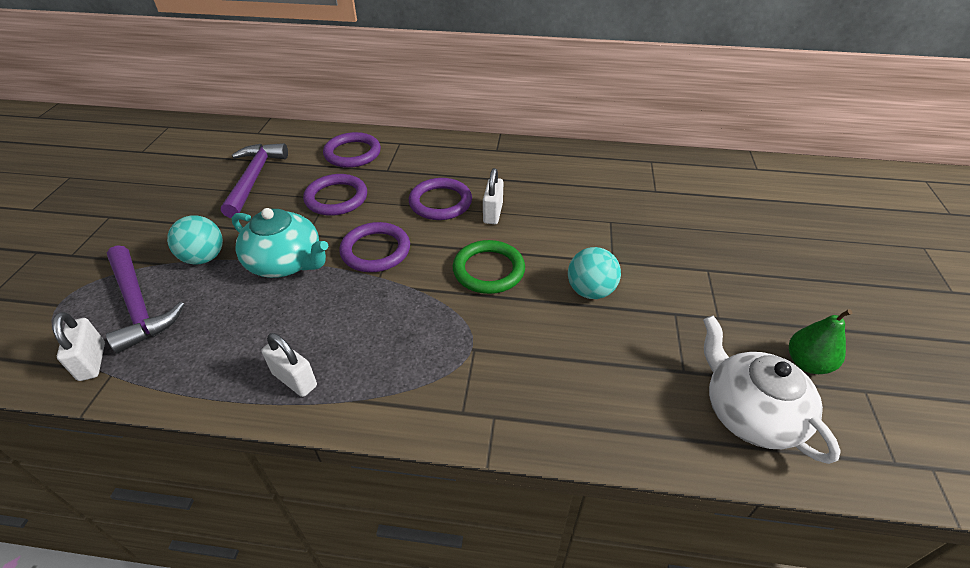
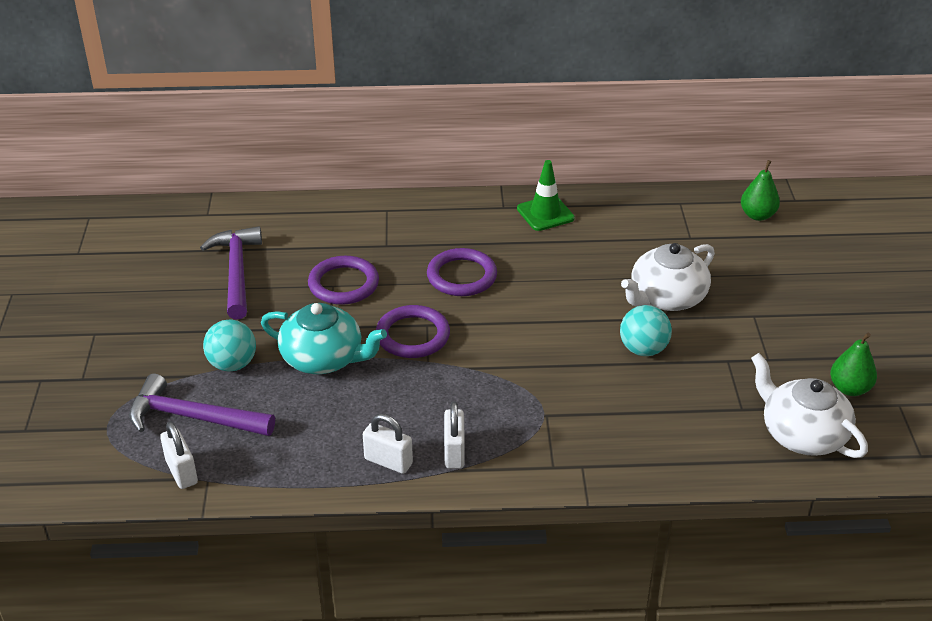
camera: 10 degrees left, 5 degrees down
purple hammer [106,245,185,353] -> purple hammer turned 150 degrees clockwise [129,373,275,436]
purple ring [323,132,381,168] -> none
green ring [453,240,525,294] -> none
white padlock [483,168,503,224] -> white padlock moved to [444,401,465,469]
none -> green traffic cone [517,160,575,231]
none -> white teapot [621,243,715,311]
none -> green pear [741,160,780,221]

